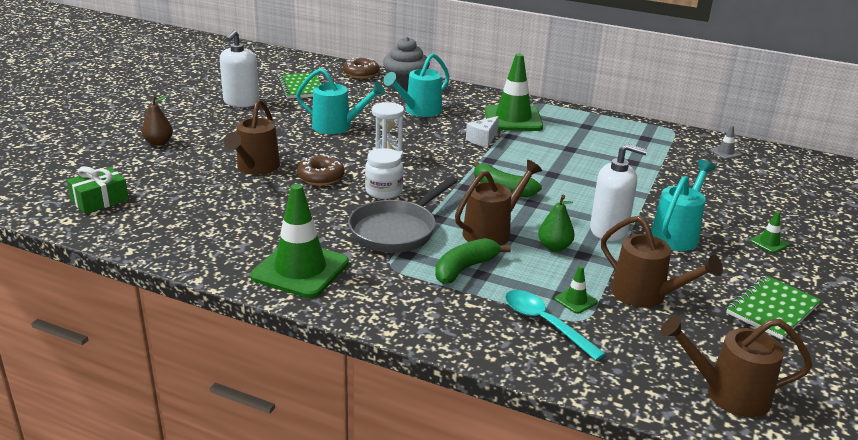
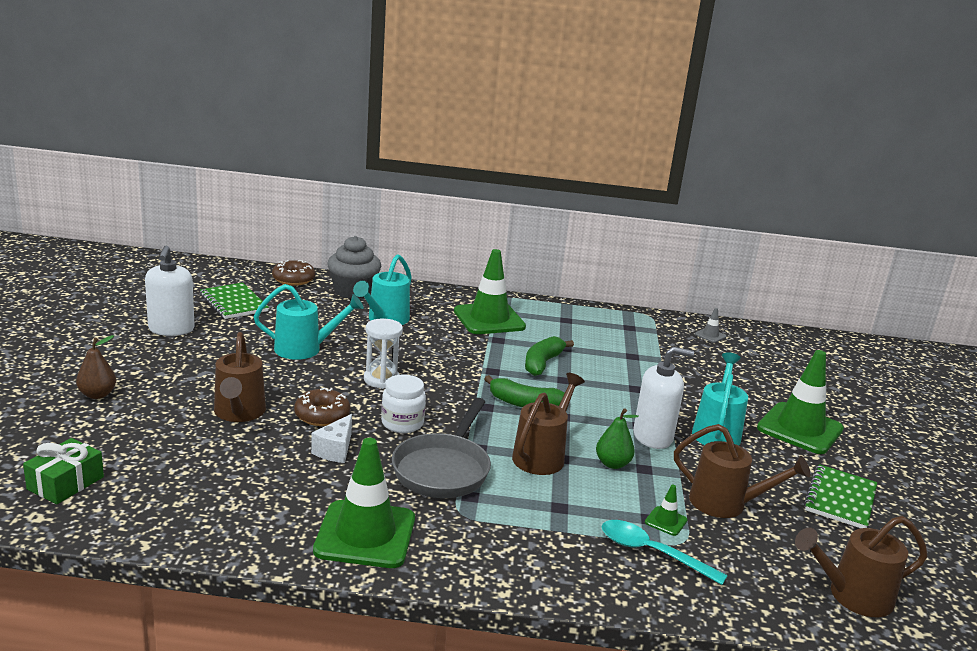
camera: 20 degrees left, 5 degrees down
green banana [435,238,511,284] -> green banana moved to [525,336,574,376]
white cheese [466,116,499,147] -> white cheese moved to [311,414,352,463]
green traffic cone [750,211,789,253] -> green traffic cone [757,350,844,454], size x2.41

